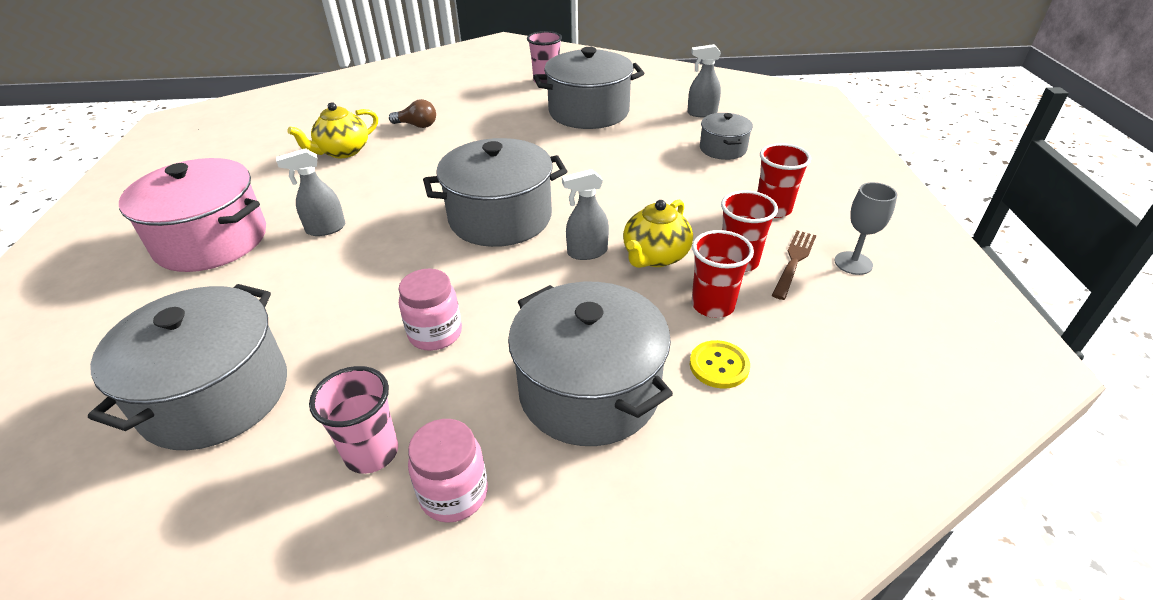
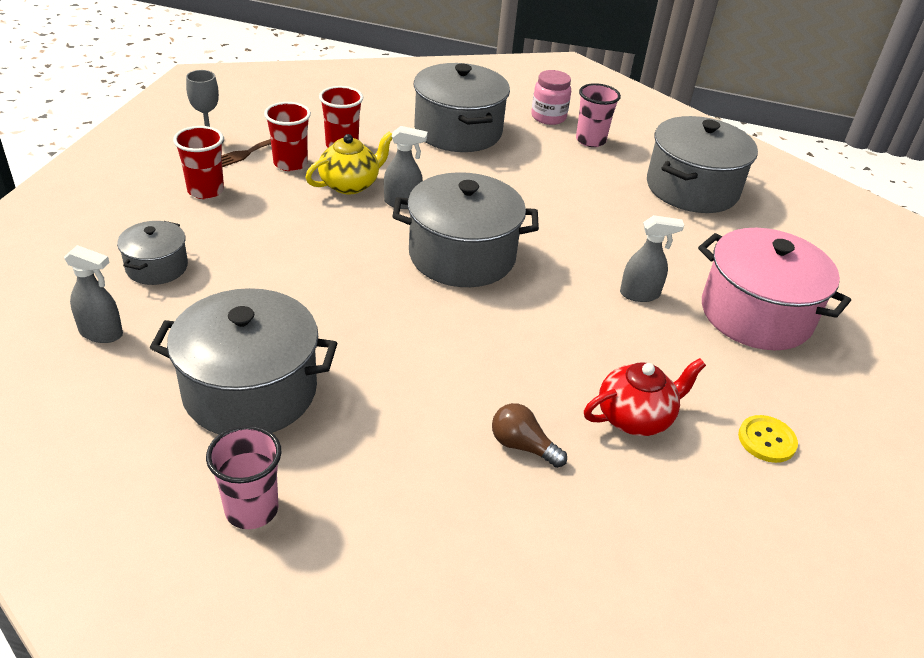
camera: 165 degrees left, 0 degrees up
yellow teapot [287,102,378,158] -> red teapot [584,358,706,436]
pink jar [398,269,462,351] -> none
yellow button [690,340,750,389] -> yellow button moved to [738,415,798,463]

